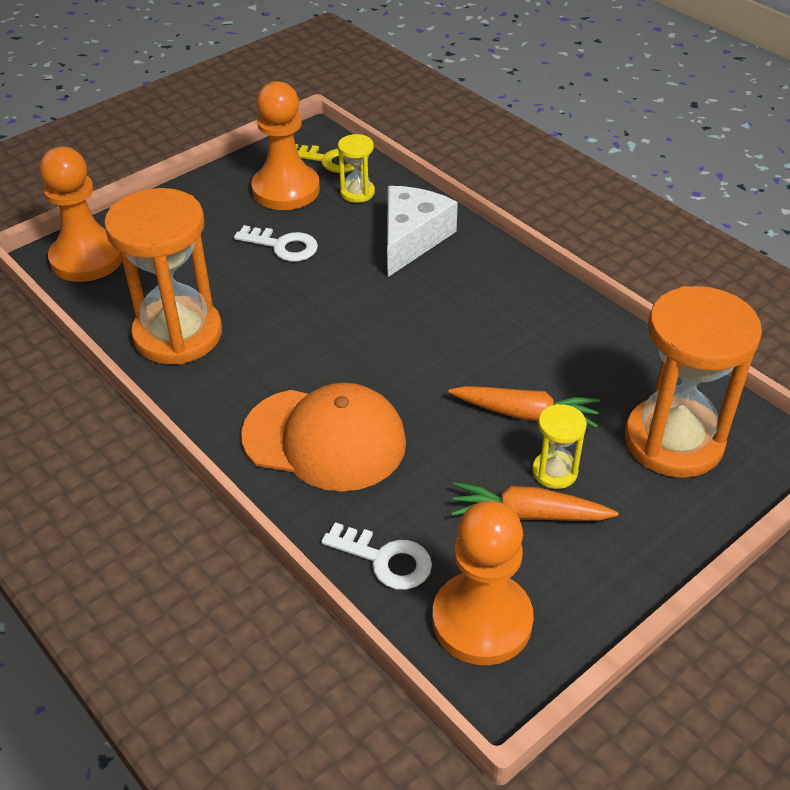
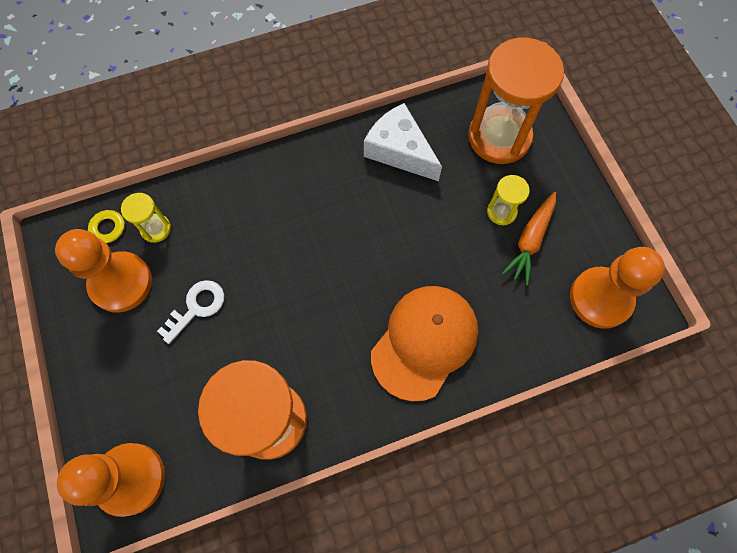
camera: 70 degrees left, 25 degrees up
white key [321,522,432,590] -> none
white cheese [387,186,458,277] -> white cheese moved to [364,103,442,181]
orange carrot [448,386,600,428] -> none

